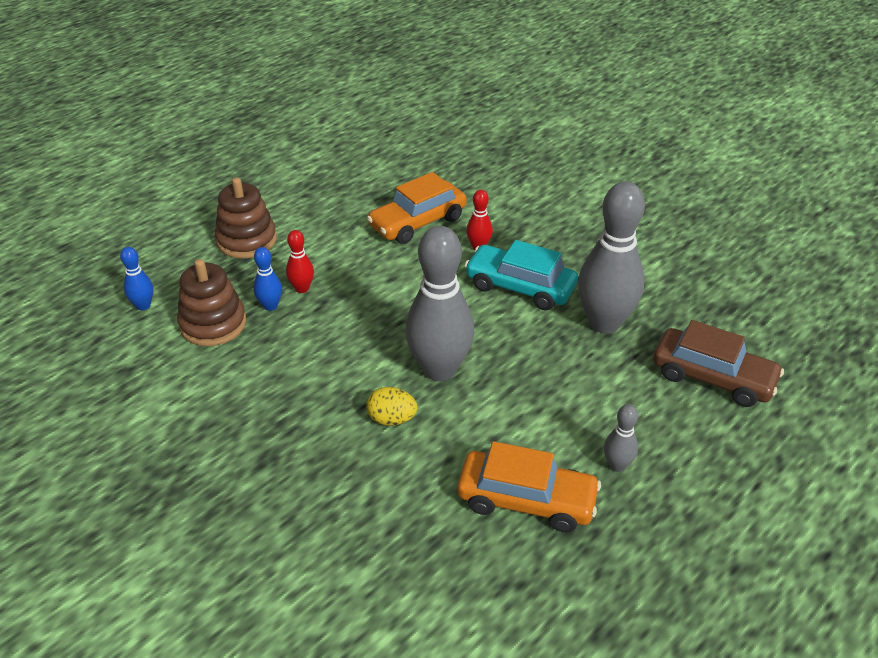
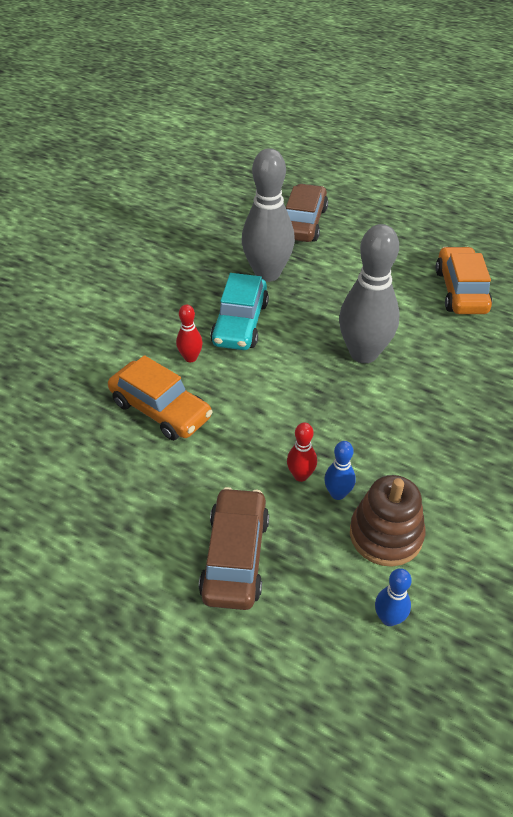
camera: 105 degrees left, 5 degrees up
brown stacking toy [215,178,277,258] -> brown car [199,487,269,610]
yellow egg [366,387,418,426] -> none
grey bowling pin [604,404,638,472] -> none

